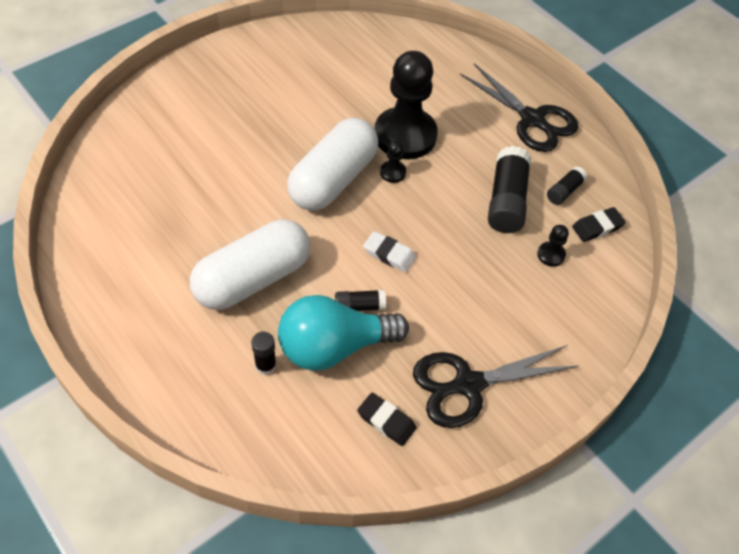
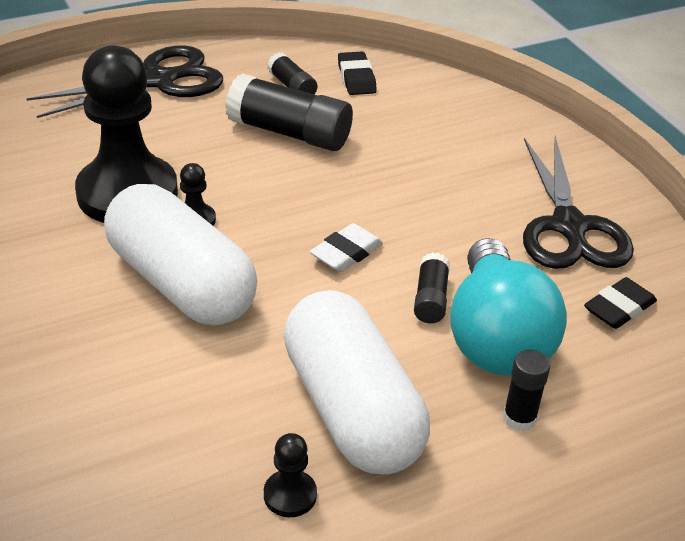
camera: 75 degrees left, 15 degrees down
black pawn [537,225,569,267] -> black pawn moved to [264,433,317,517]

